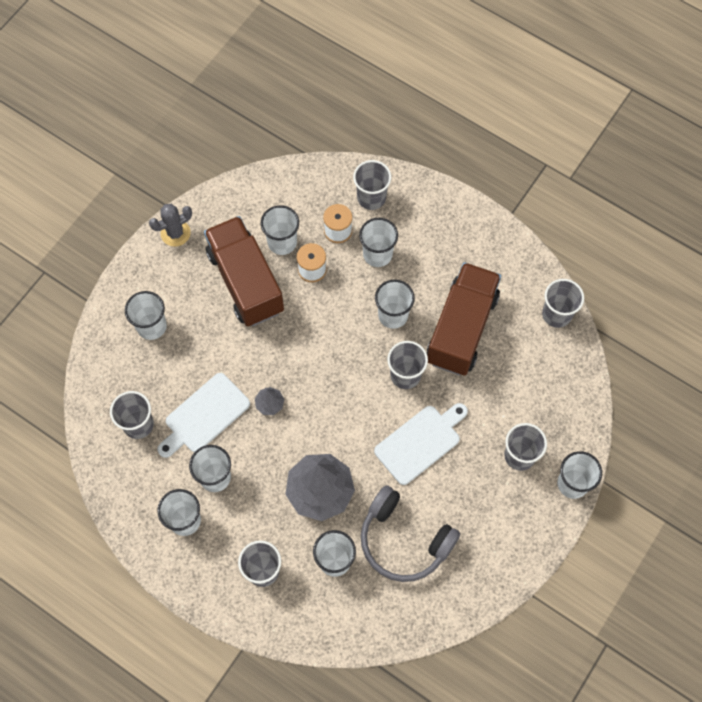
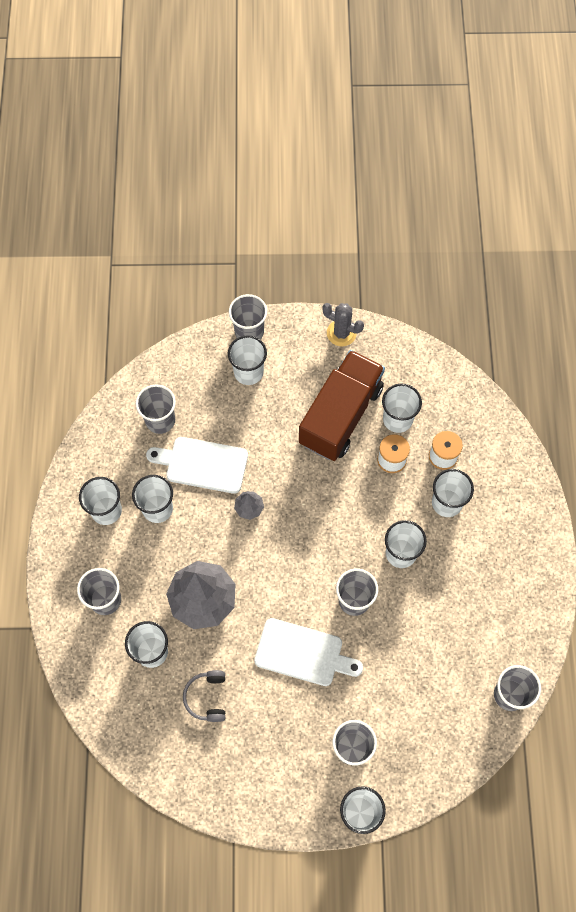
camera: 55 degrees right, 0 degrees up
grey cup [353,160,391,210] -> grey cup moved to [229,294,267,340]
grey headphones [361,485,460,582] -> grey headphones [183,670,226,722], size x0.53
brown truck [427,262,501,376] -> none

